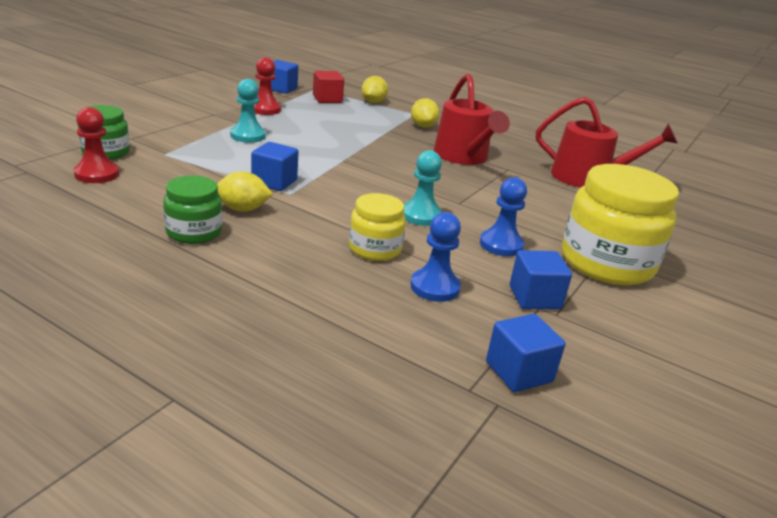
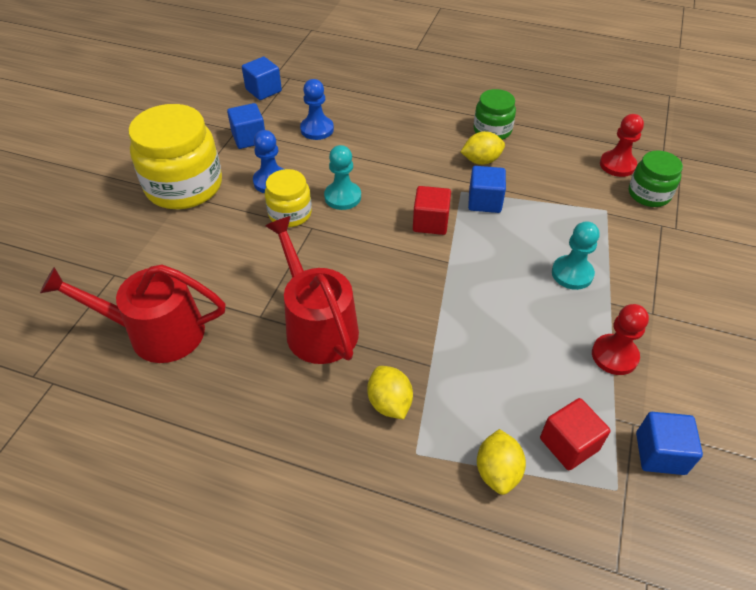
camera: 170 degrees right, 20 degrees up
yellow jar [349,193,406,261] -> yellow jar moved to [265,169,312,227]
none -> red cube [413,186,451,235]

